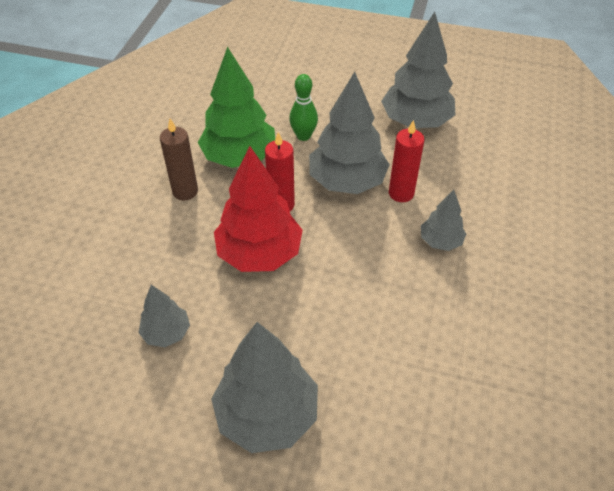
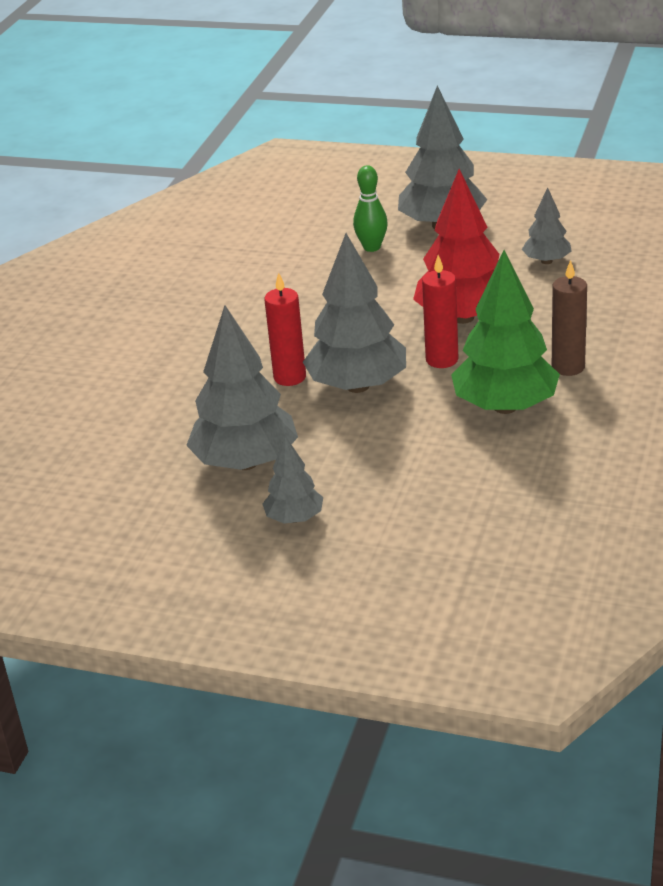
camera: 175 degrees left, 15 degrees down
green bowling pin [289,74,318,141] -> green bowling pin moved to [353,165,388,252]
grey tree [421,190,466,251] -> grey tree moved to [262,436,323,524]

